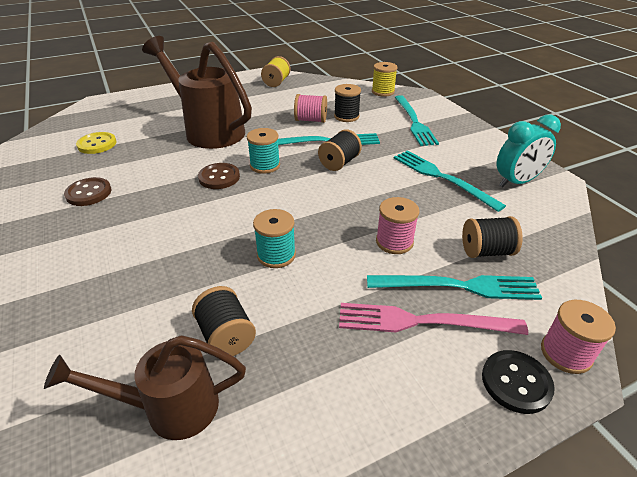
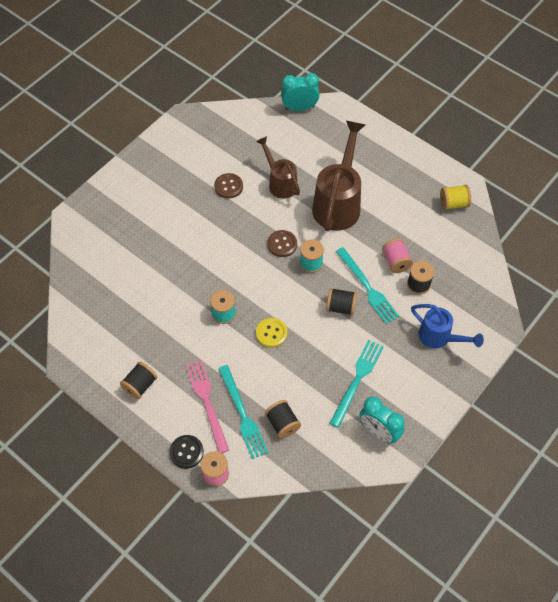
camera: 65 degrees right, 20 degrees up
brown watering can [44,335,246,440] -> brown watering can moved to [256,136,300,199]
yellow button [76,132,117,154] -> yellow button moved to [256,318,287,348]
black spool [192,286,256,356] -> black spool moved to [120,362,157,399]
yellow spool [372,62,398,97] -> none
pink spool [376,197,419,254] -> none
turquoise fork [395,95,439,146] -> blue watering can [411,304,484,349]
none -> turquoise clock [281,73,320,111]

